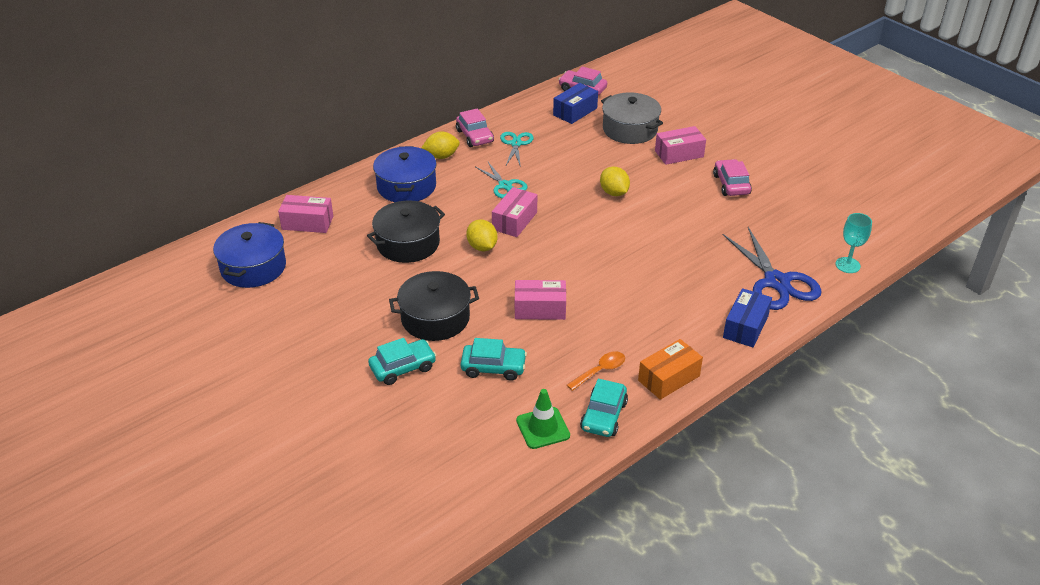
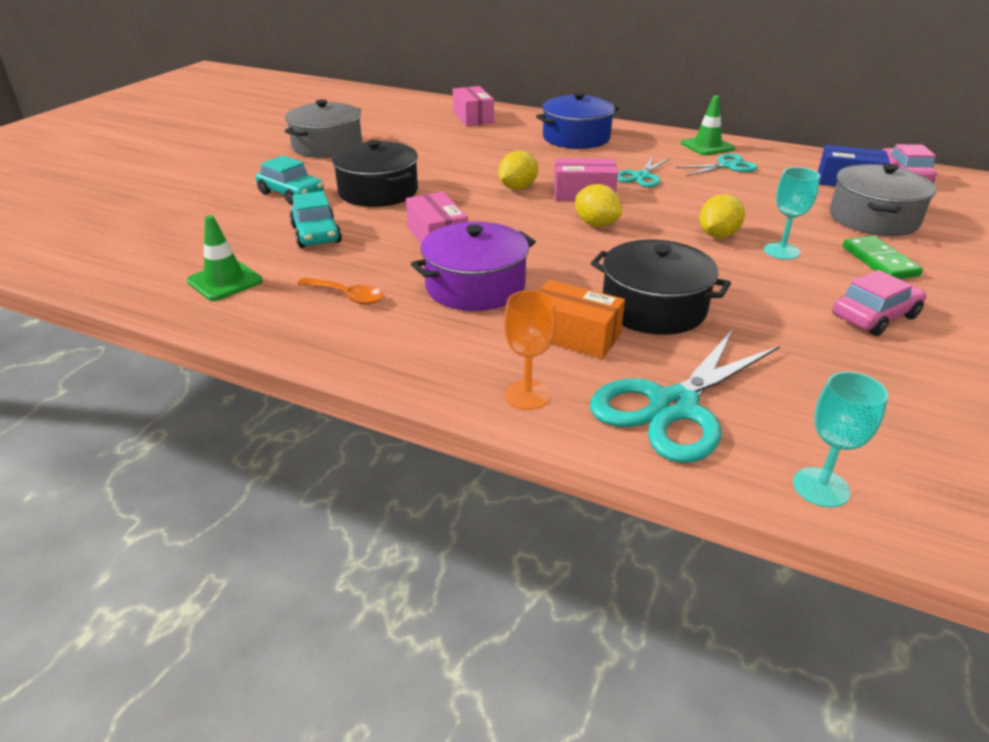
camera: 65 degrees right, 5 degrees down
blue pot [213,222,286,288] -> none
black pot [367,200,445,263] -> black pot moved to [591,240,731,335]
yellow lemon [421,131,460,159] -> yellow lemon moved to [575,184,622,227]
pink car [456,108,494,147] -> green traffic cone [681,96,735,155]
turquoise car [580,379,628,437] -> none
orange box [638,339,703,400] -> orange box moved to [538,280,625,359]
pink box [655,126,706,165] -> green domino [843,236,923,279]
blue scissors [723,227,822,310] -> turquoise scissors [590,329,780,463]
blue box [723,288,772,347] -> orange goblet [504,290,556,410]
none -> grey pot [285,100,362,158]
none -> purple pot [411,222,536,311]
none -> turquoise goblet [764,167,820,260]

